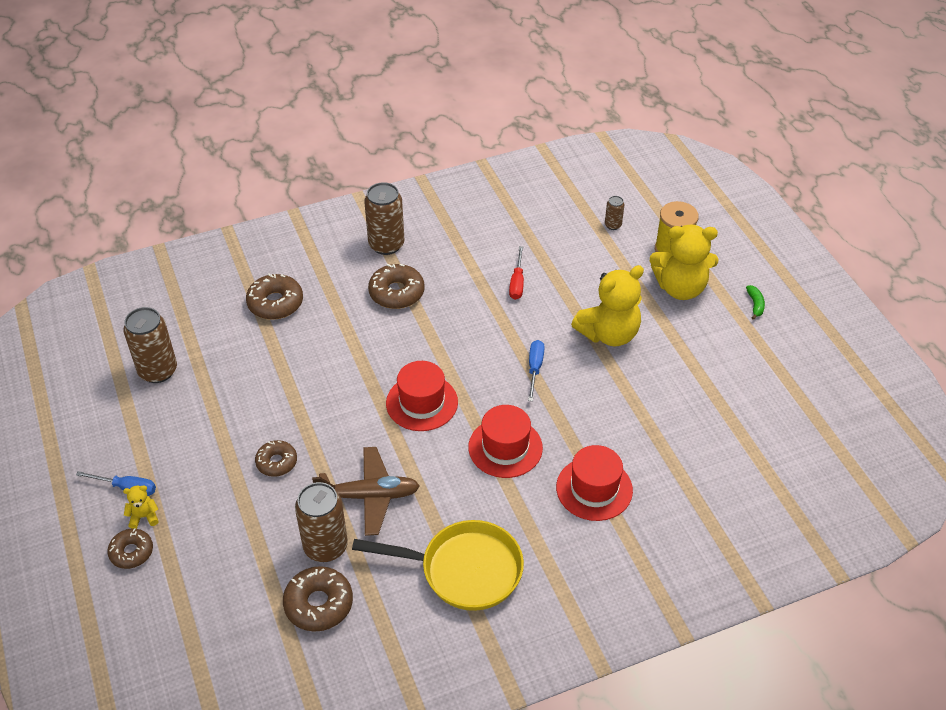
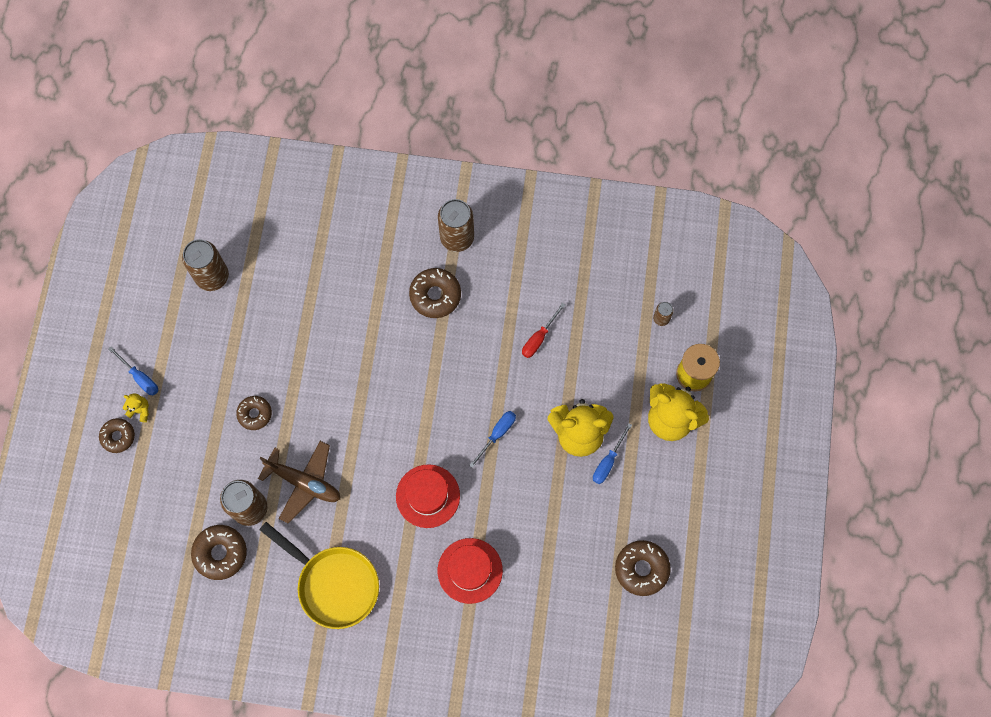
camera: 30 degrees right, 25 degrees up
brown donut [246,273,303,320] -> brown donut moved to [615,540,671,596]
red hat [386,361,458,431] -> none
green banana [746,285,765,320] -> none
none -> blue screwdriver [593,423,632,484]

